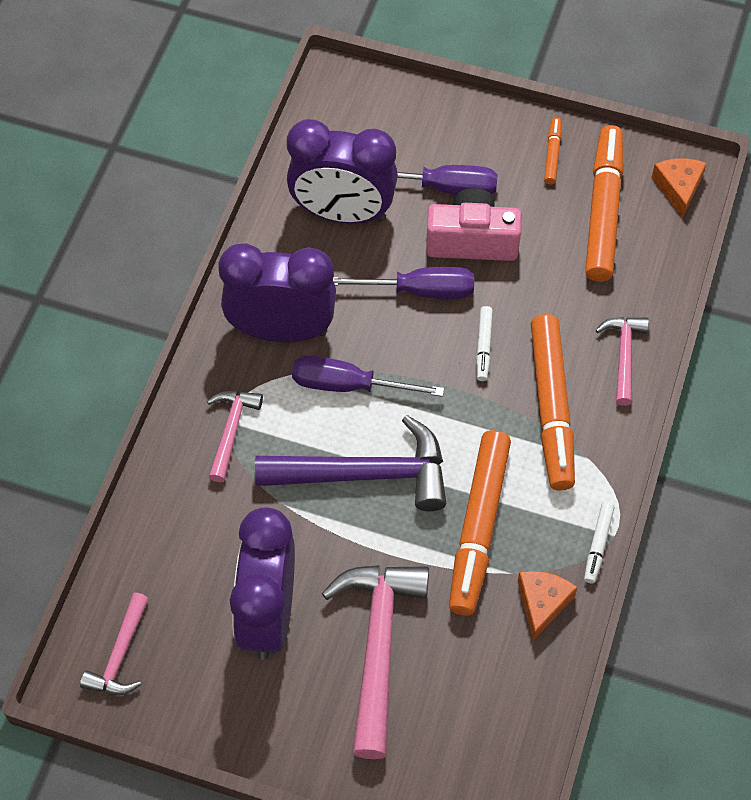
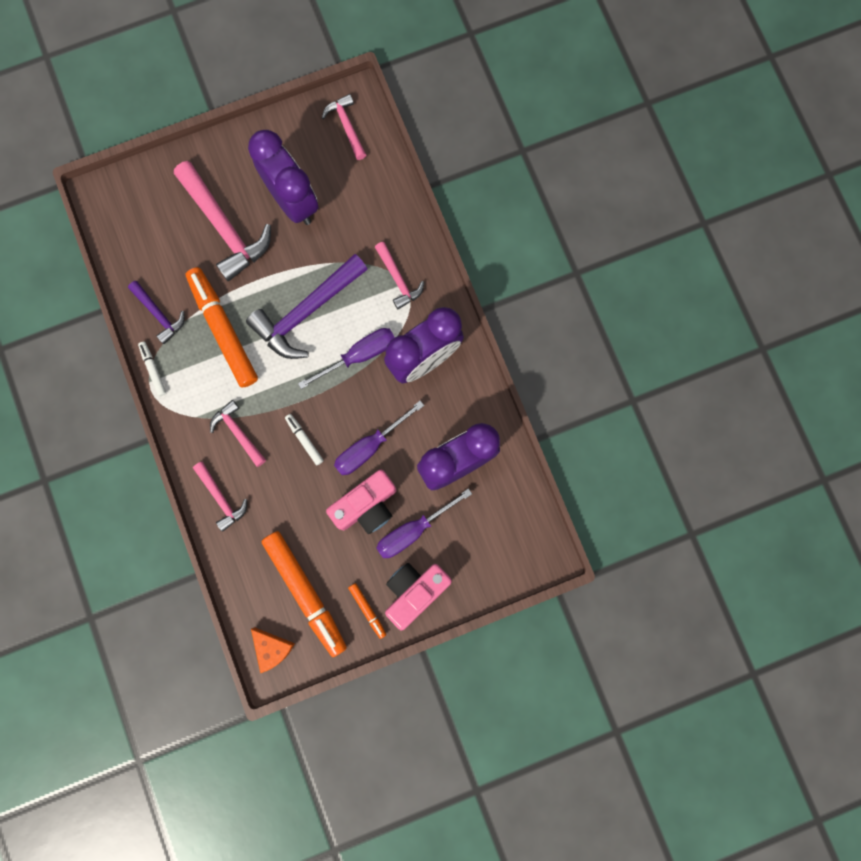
camera: 140 degrees right, 20 degrees up
orange cheese [518,571,577,641] -> purple hammer [128,281,185,344]
orange marker [531,314,575,491] -> pink hammer [210,400,266,467]
none -> pink camera [385,563,452,631]

